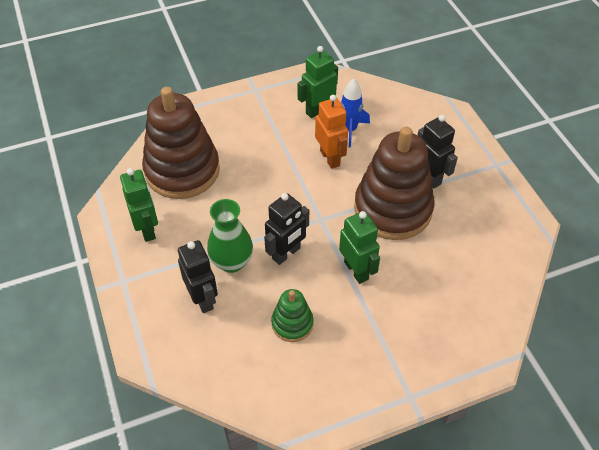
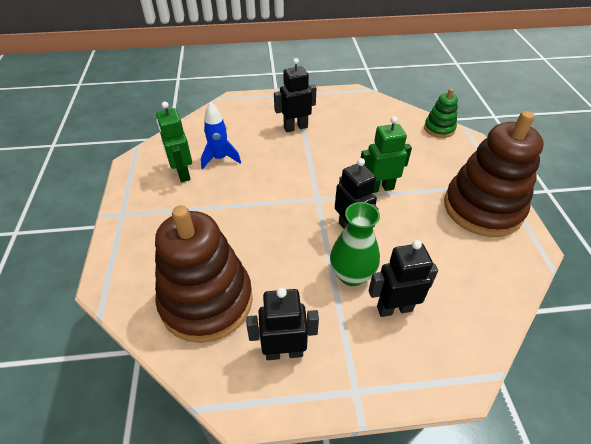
camera: 75 degrees left, 5 degrees down
green robot [120,168,158,242] -> black robot [246,287,319,360]
green stacking toy [271,289,314,342] -> green stacking toy moved to [424,88,458,138]
orange robot [315,95,348,169] -> none
brown stacking toy [354,126,435,240] -> brown stacking toy moved to [444,111,544,237]

